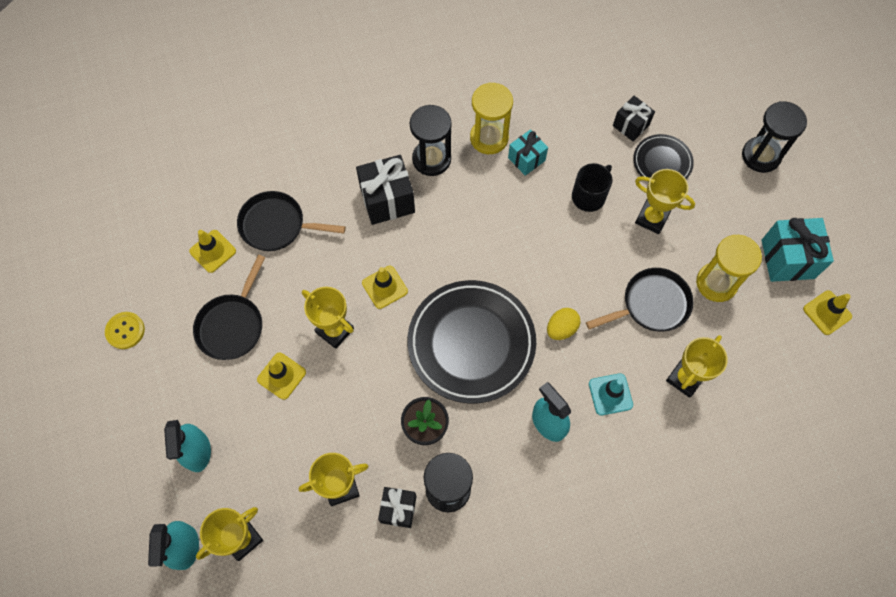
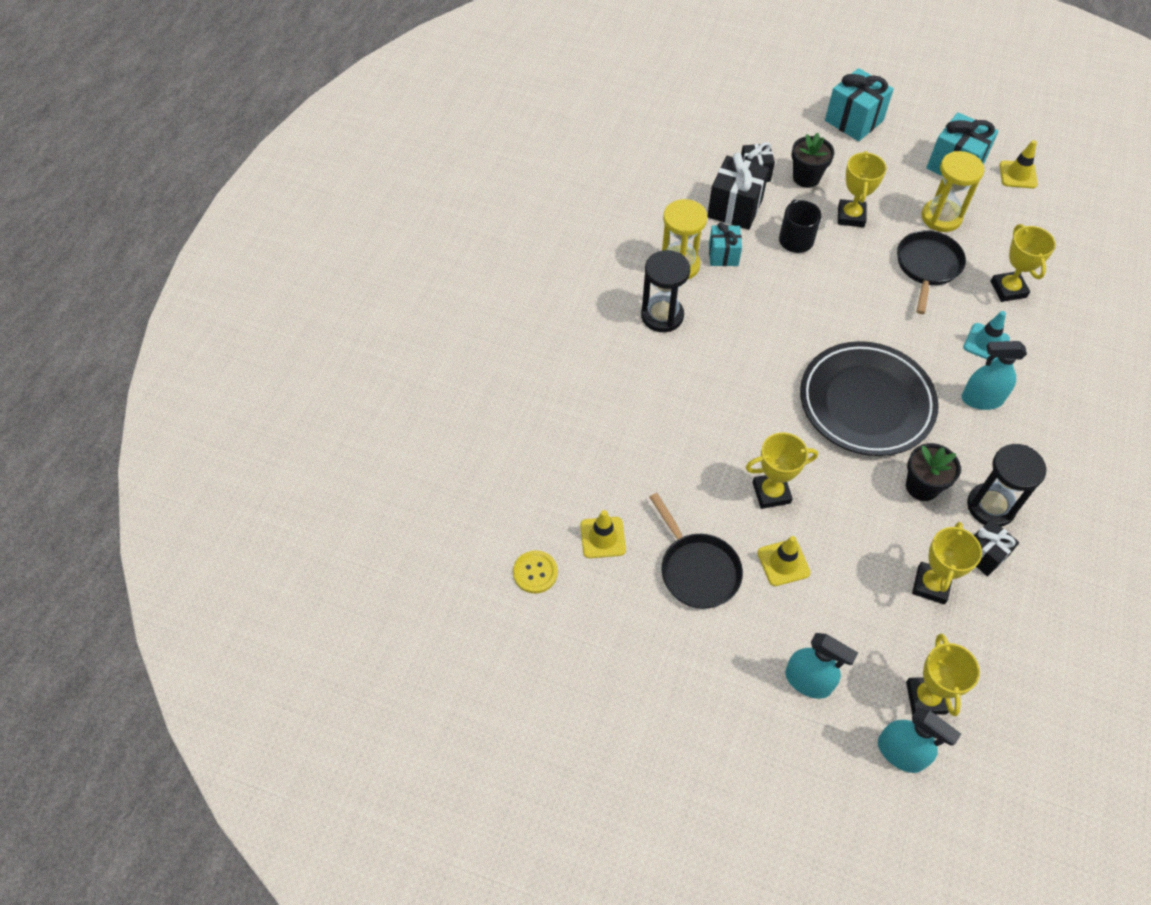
camera: 50 degrees left, 10 degrees down
yellow button [105,312,145,349] -> yellow button moved to [513,550,558,593]
black pan [237,191,346,251] -> none
black gift [356,155,415,225] -> black gift moved to [707,152,769,230]
yellow traffic cone [362,266,408,309] -> none
yellow egg [547,308,580,340] -> none
black plate [633,134,694,182] -> black flower pot [792,133,835,188]
yellow trophy [635,169,695,234] -> yellow trophy turned 60 degrees counterclockwise [838,151,887,227]
black hourglass [742,101,807,173] -> turquoise gift [825,68,894,141]

